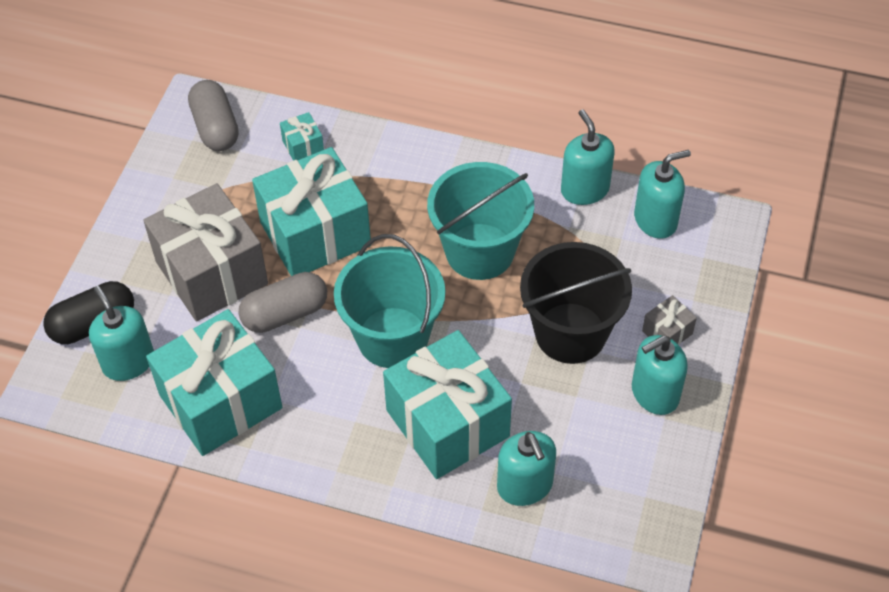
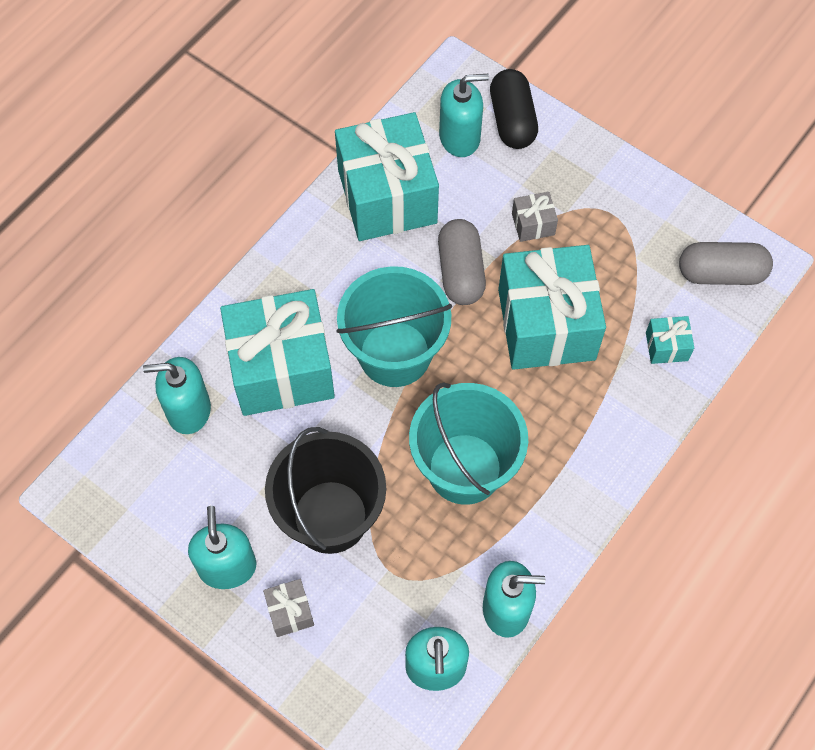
camera: 110 degrees right, 10 degrees up
grey gift [143,183,268,321] -> grey gift [512,192,558,242], size x0.41

